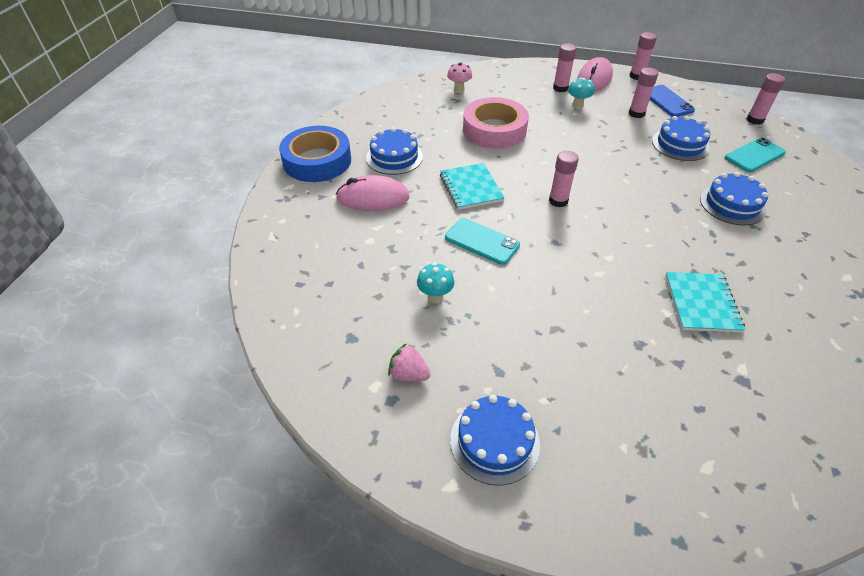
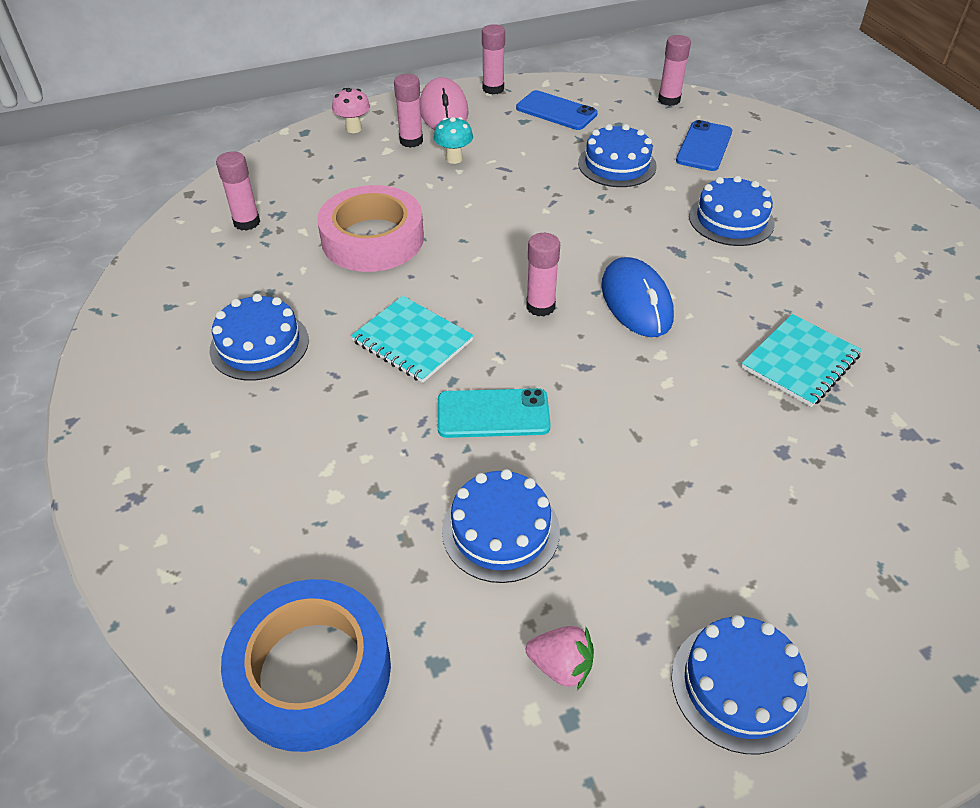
camera: 35 degrees left, 0 degrees up
blue tape [279,126,351,182] -> blue tape moved to [221,579,391,752]
pink mouse [336,175,410,211] -> none
pink strawberry [388,343,431,381] -> pink strawberry turned 150 degrees counterclockwise [526,626,594,691]
turquoise mushroom [417,263,455,304] -> blue cake [442,469,560,583]
pink mushroom [447,62,472,93] -> pink mushroom moved to [332,88,370,133]
pink glue stick [629,67,659,118] -> pink glue stick moved to [216,151,260,231]
turquoise notebook [665,272,745,333] -> turquoise notebook turned 75 degrees clockwise [741,314,862,407]
turquoise phone [725,138,786,172] -> blue phone [676,120,732,171]
none -> blue mouse [601,257,674,337]

